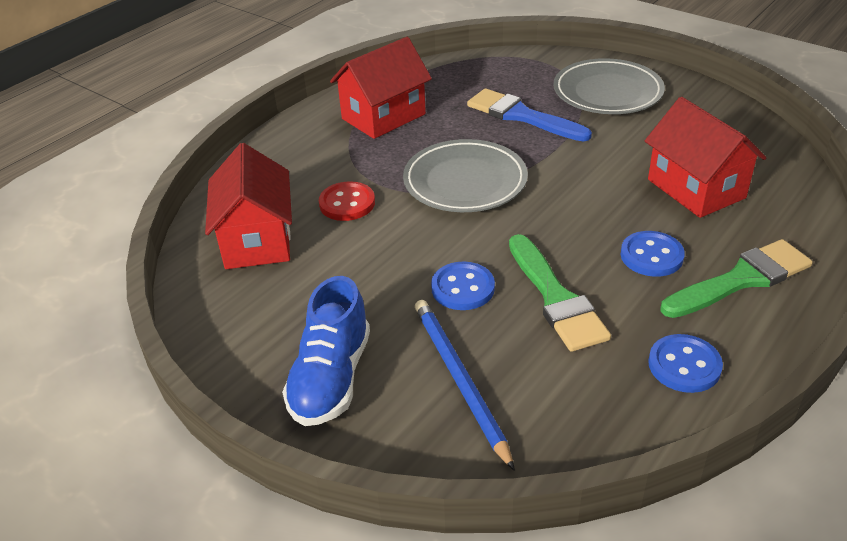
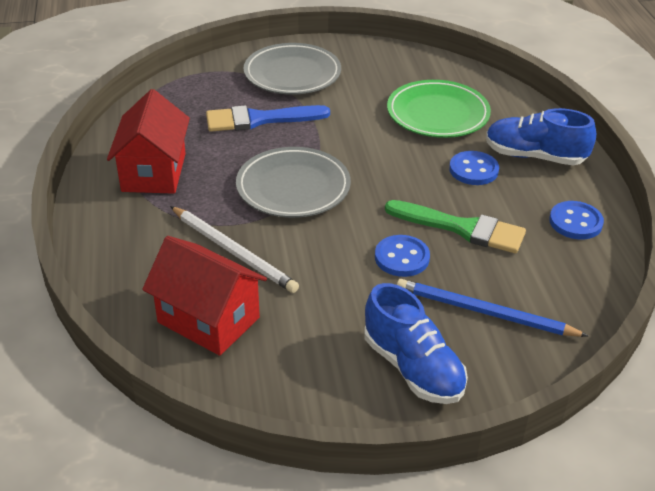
camera: 50 degrees left, 0 degrees up
red button [319,181,375,221] -> white pencil [170,206,299,293]
red house [645,97,766,218] -> green plate [387,80,491,138]
green brush [661,239,813,318] -> blue shoe [486,108,596,165]

